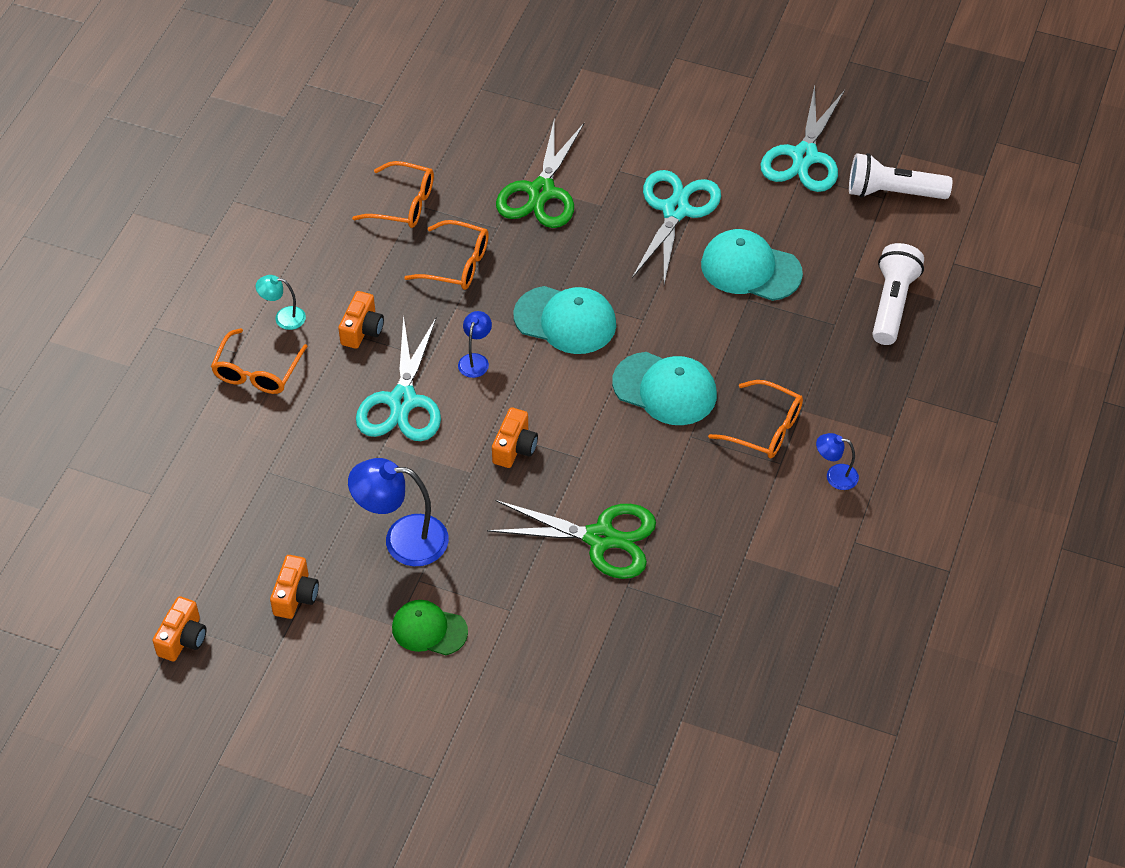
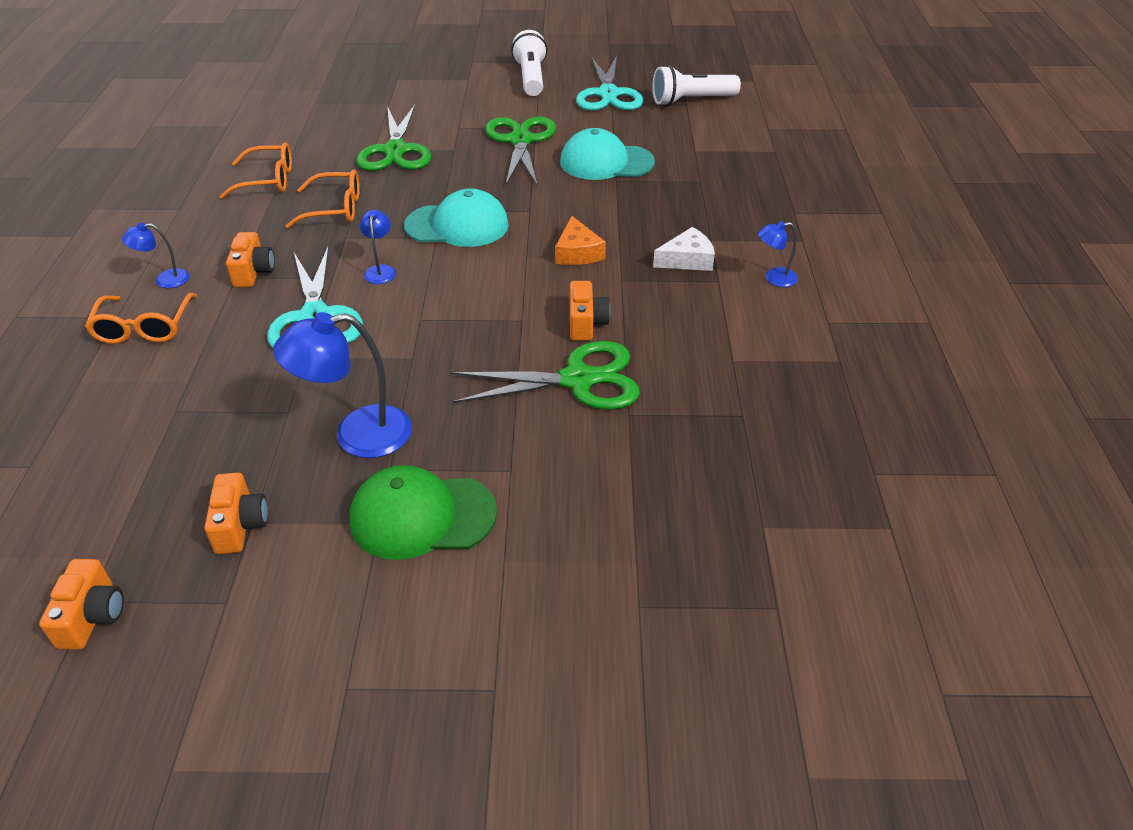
camera: 20 degrees left, 10 degrees down
turquoise lamp [256,275,306,330] -> blue lamp [122,223,189,288]
green cap [392,600,468,655] -> green cap [350,465,497,560], size x1.50
orange camera [492,407,538,468] -> orange camera moved to [570,281,611,341]
turquoise cap [612,352,717,425] -> orange cheese [555,216,606,265]
turquoise scissors [632,170,721,284] -> green scissors [485,117,556,185]
orange glasses [708,380,803,458] -> white cheese [653,227,715,271]
white flashlight [872,243,924,345] -> white flashlight moved to [511,30,547,96]

